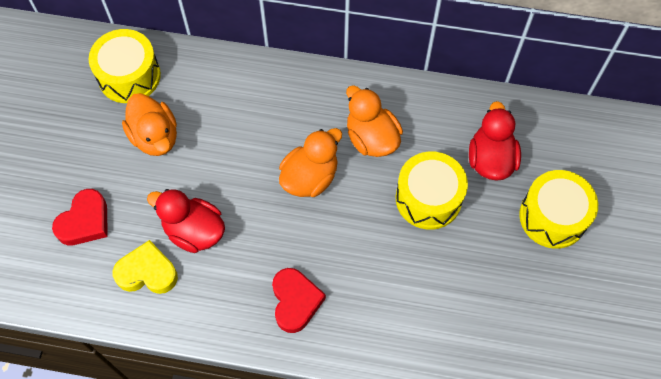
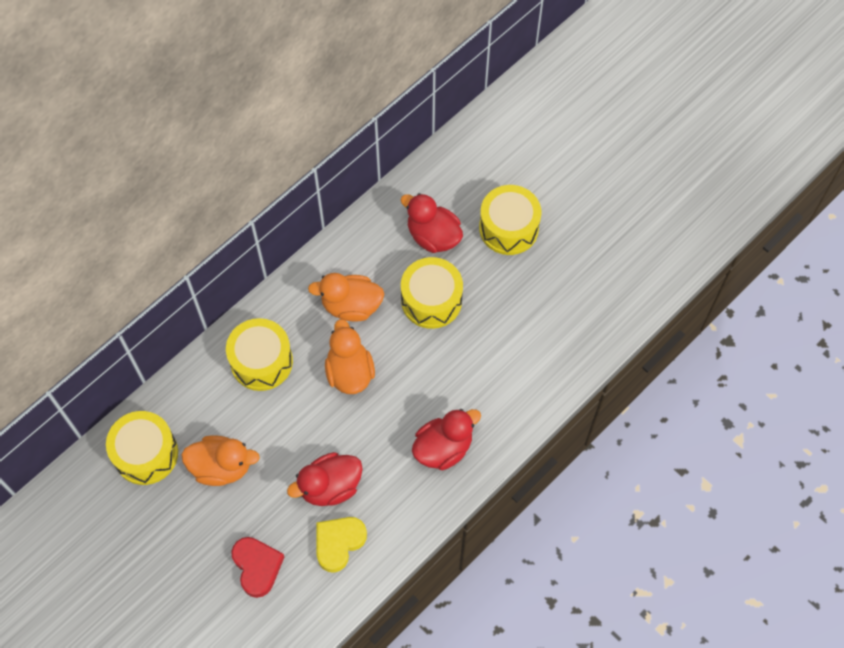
camera: 55 degrees left, 0 degrees up
red heart [272,268,326,333] -> red duck [412,409,481,470]
none -> yellow drum [226,318,293,391]

